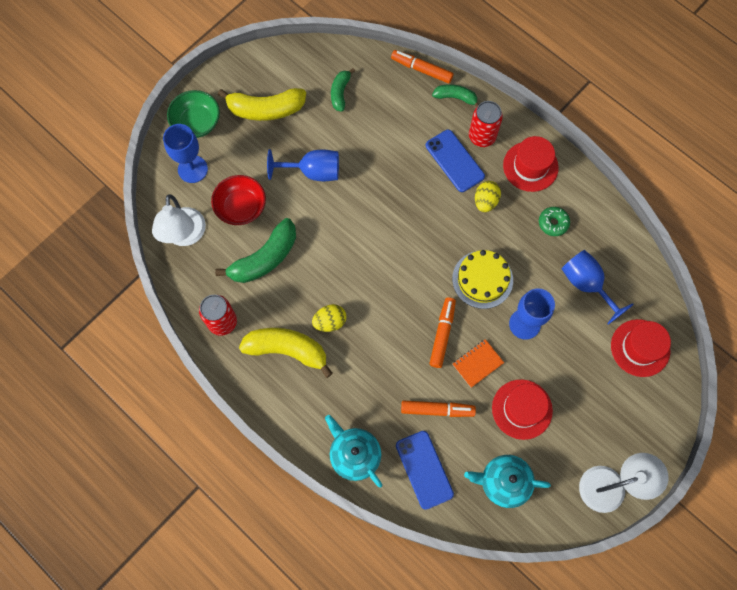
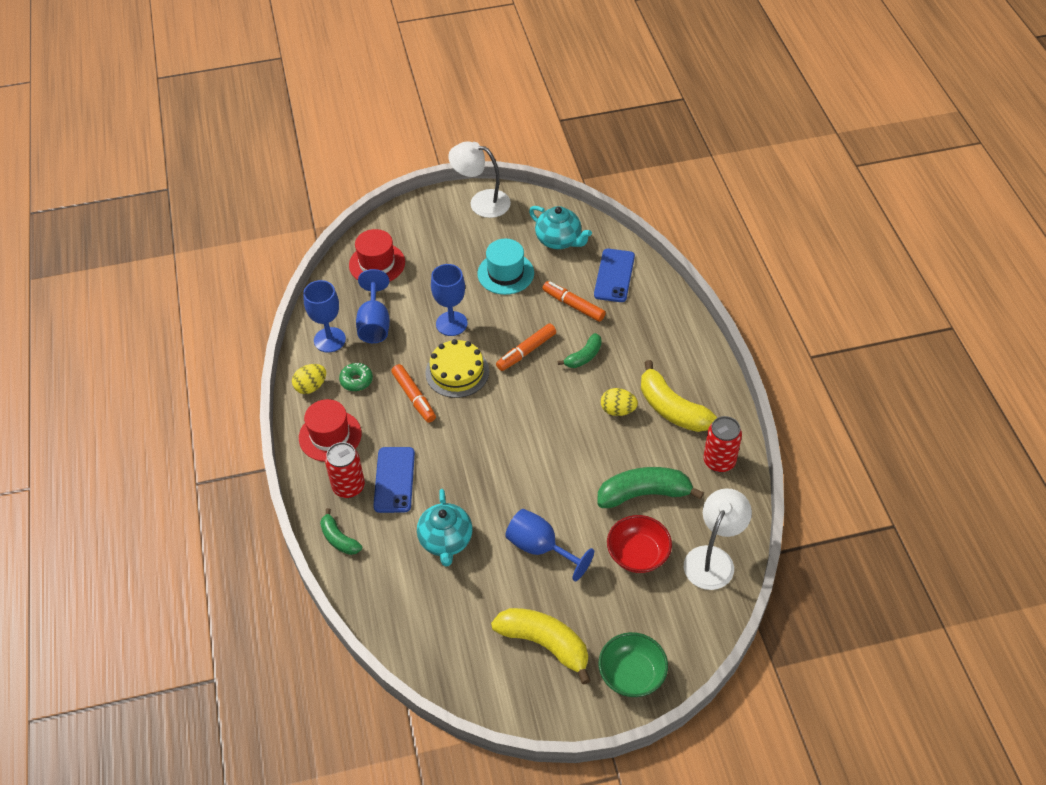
camera: 145 degrees left, 20 degrees down
blue goblet [163,124,208,183] -> blue goblet moved to [303,280,346,353]
turquoise teapot [325,415,382,488] -> turquoise teapot moved to [417,489,473,567]
green banana [331,68,355,112] -> green banana moved to [558,333,602,368]
orange marker [391,50,454,83] -> orange marker moved to [391,364,436,423]
orange notebook [453,339,504,388] -> none
yellow egg [475,181,501,212] -> yellow egg moved to [292,364,326,394]
red hat [492,379,553,440] -> turquoise hat [477,239,534,295]

